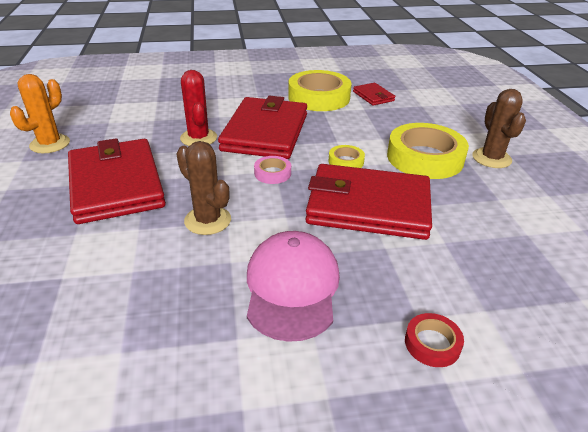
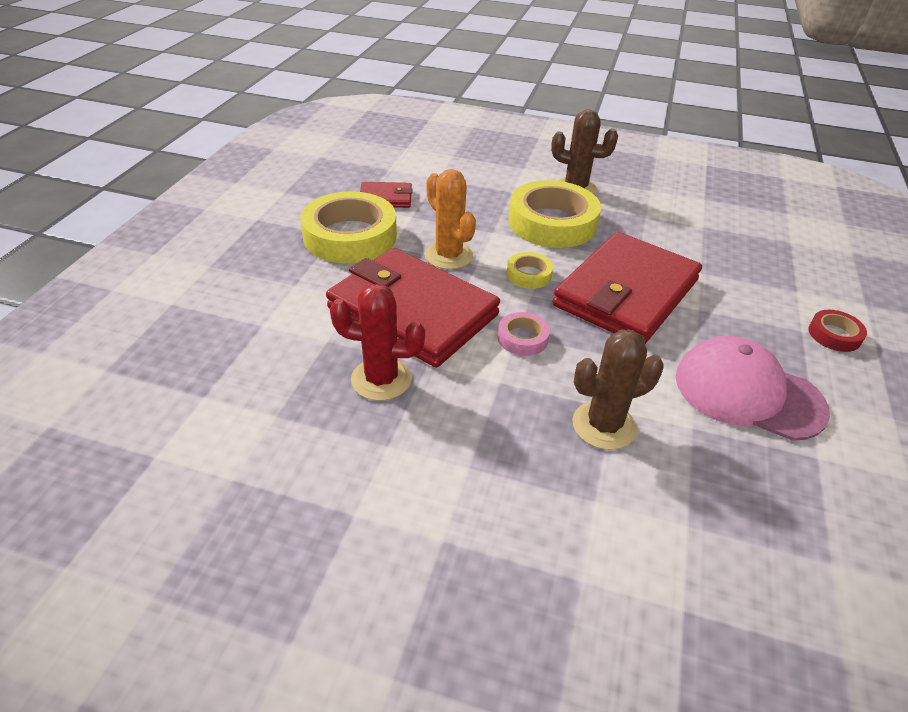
camera: 65 degrees left, 5 degrees up
orange cactus [10,74,70,153] -> orange cactus moved to [425,169,476,269]
red wallet [68,138,166,224] -> none

